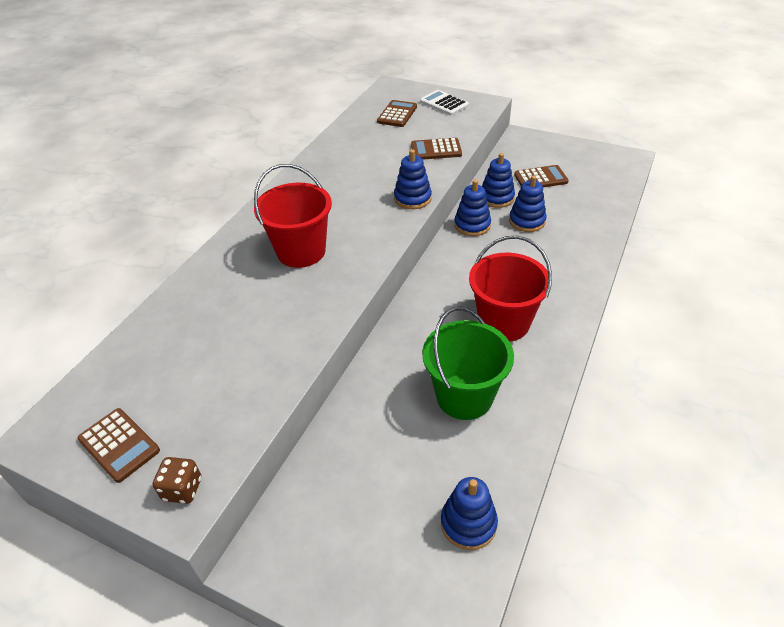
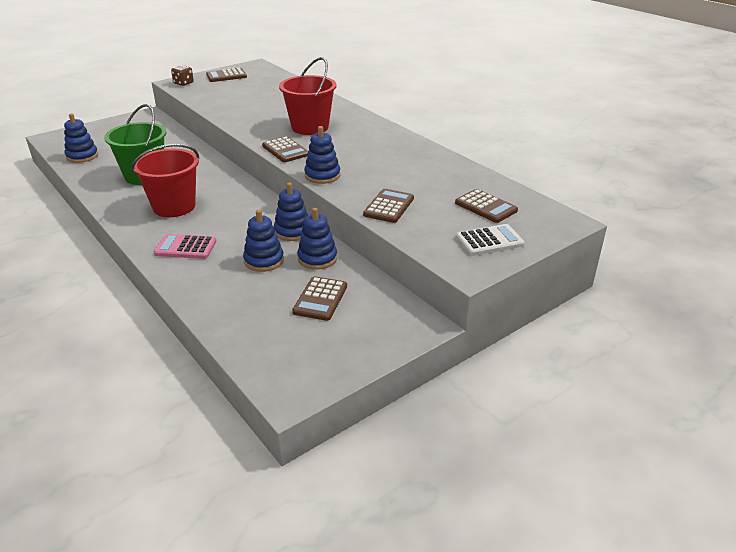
camera: 115 degrees right, 10 degrees down
none -> pink calculator [154,234,217,259]
none -> brown calculator [262,136,308,162]

